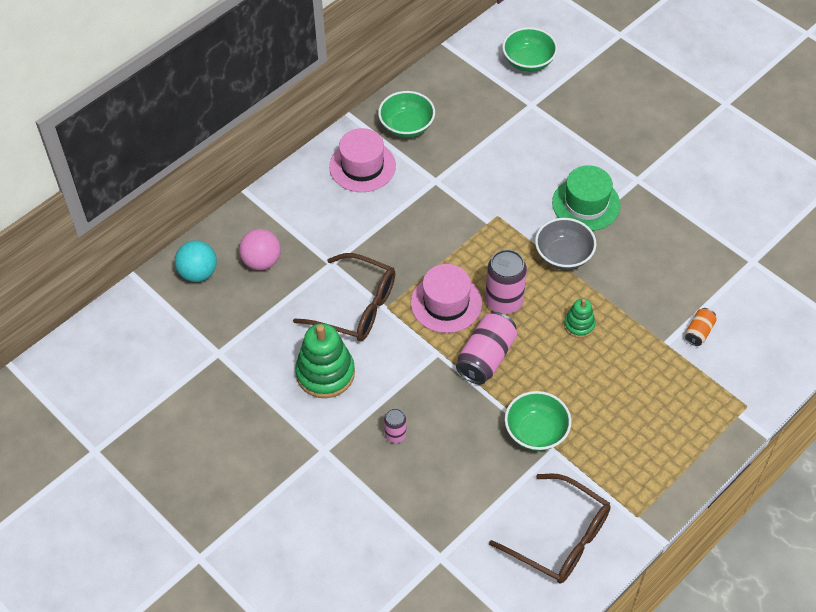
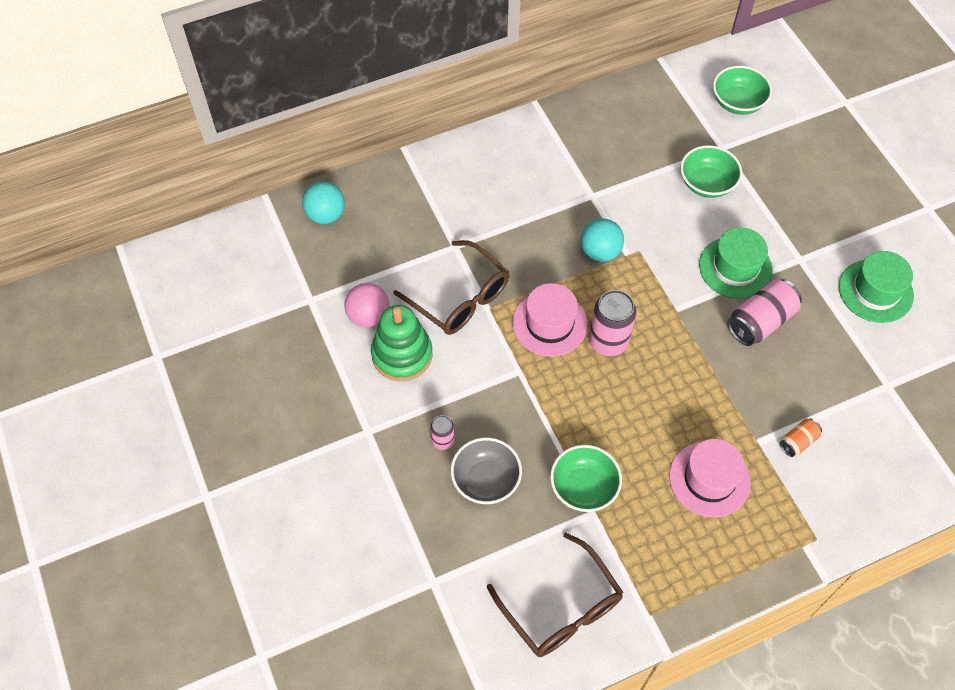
camera: 20 degrees right, 5 degrees up
pink ball [239,229,281,270] -> pink ball moved to [345,283,389,328]
pink hat [329,128,396,192] -> pink hat moved to [669,439,751,518]
green bowl [378,91,435,138] -> green bowl moved to [680,145,742,198]
pink can [456,312,517,385] -> pink can moved to [727,279,802,346]
grey bowl [535,218,596,270] -> grey bowl moved to [451,438,522,504]
green stacking toy [564,298,596,338] -> none
none -> turquoise ball [581,218,624,262]
none -> green hat [839,251,914,323]

